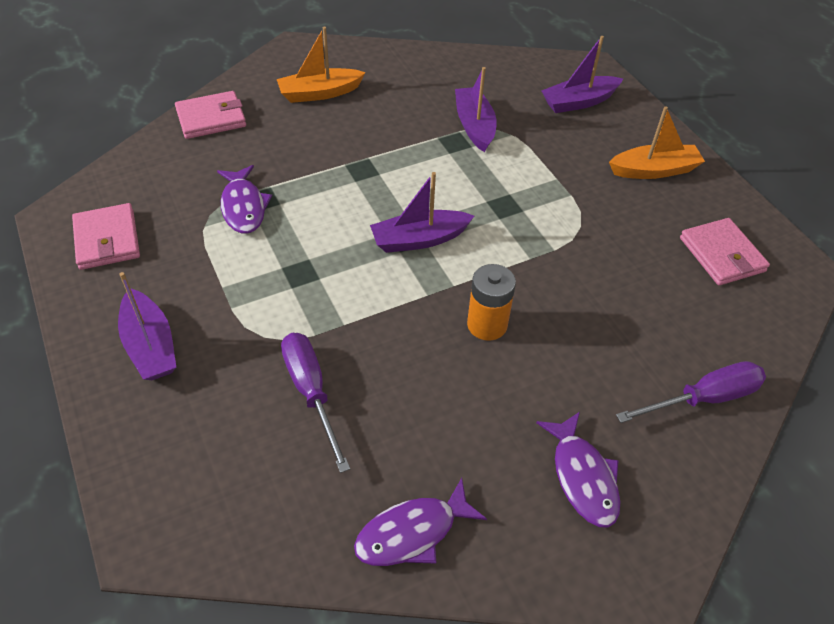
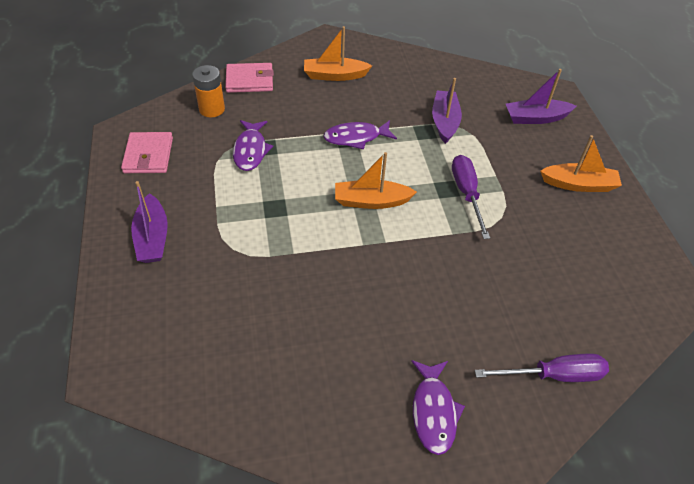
camera: 15 degrees right, 0 degrees up
purple screwdriver [281,333,350,473] -> purple screwdriver moved to [452,155,490,239]
purple fish [354,478,487,566] -> purple fish moved to [323,120,397,149]
purple boat [370,172,474,253] -> orange boat [335,152,417,209]
orange battery [467,264,516,341] -> orange battery moved to [192,65,225,117]
pink wallet [680,218,770,285] -> none

